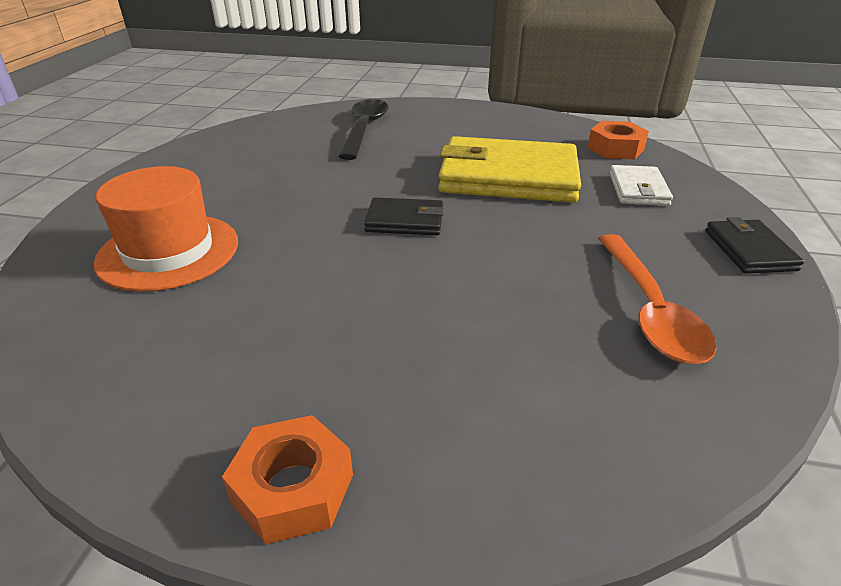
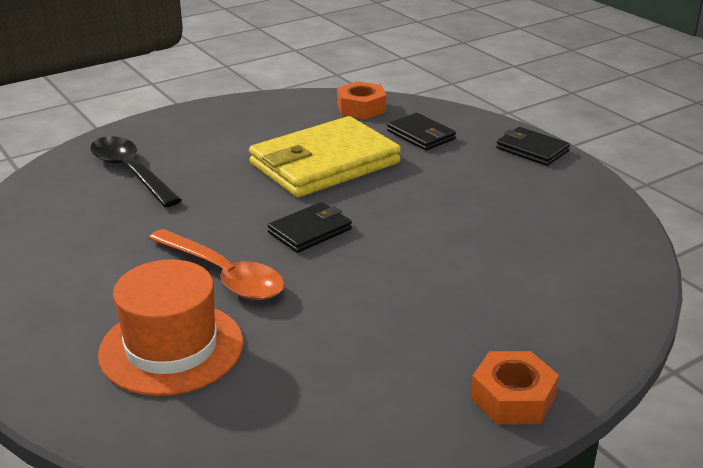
camera: 45 degrees left, 5 degrees down
orange spoon [598,234,717,364] -> orange spoon moved to [148,229,285,300]
white wallet [609,165,673,206] -> black wallet [387,113,456,150]

